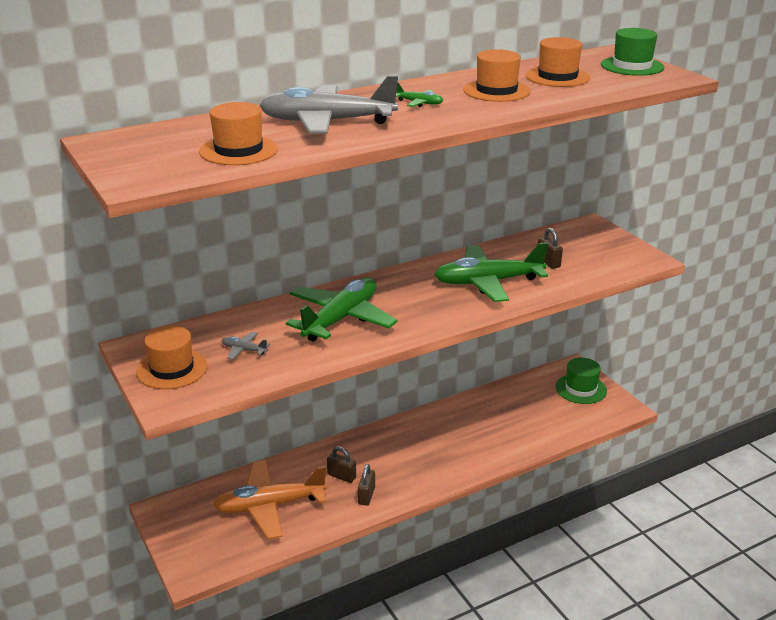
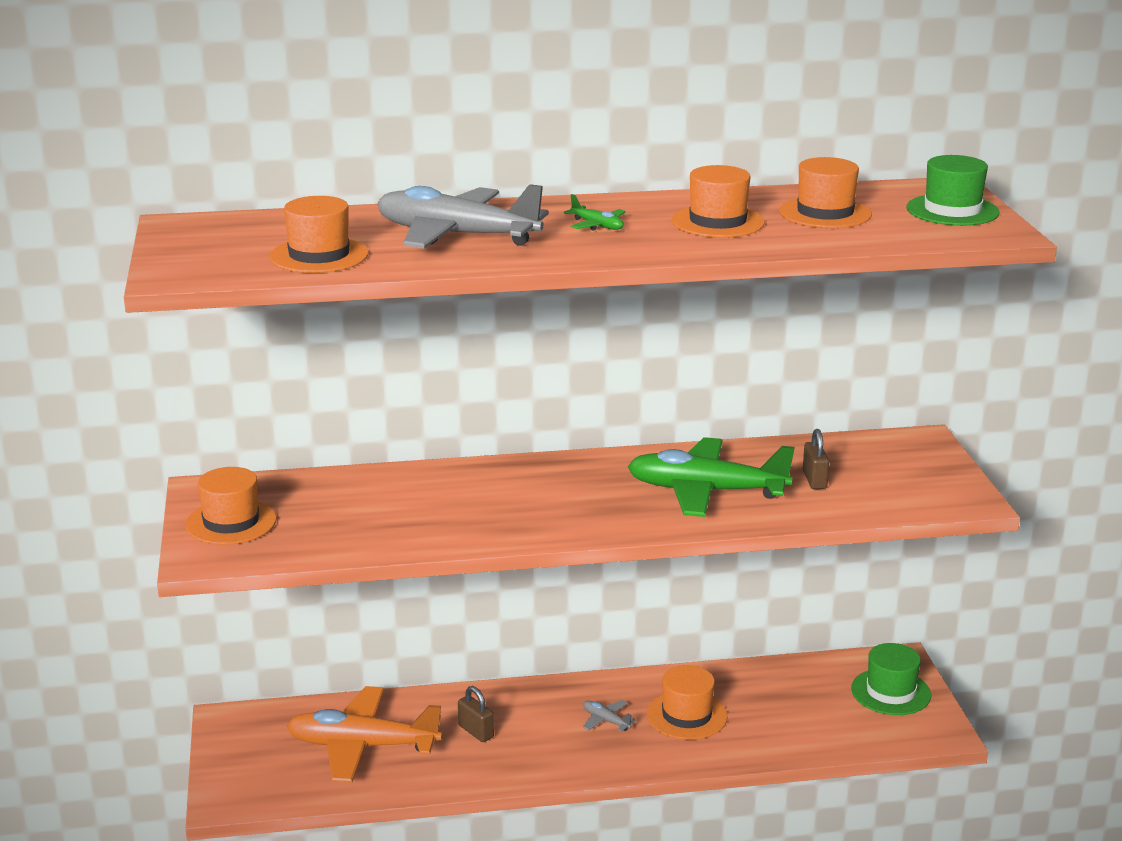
camera: 20 degrees right, 5 degrees down
grey plane [222,332,270,360] -> grey plane moved to [583,700,637,731]
green plane [286,277,398,342] -> none
brown padlock [358,464,375,506] -> none
none -> orange hat [647,665,728,740]

